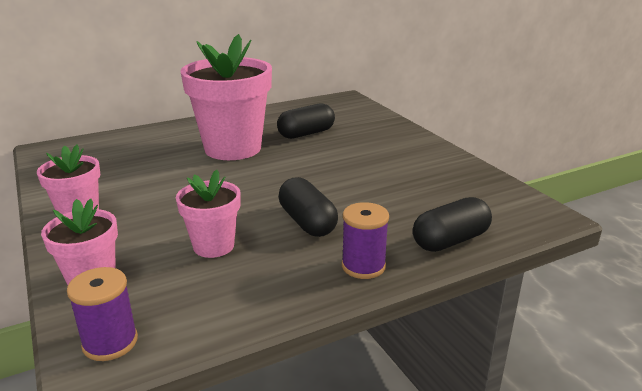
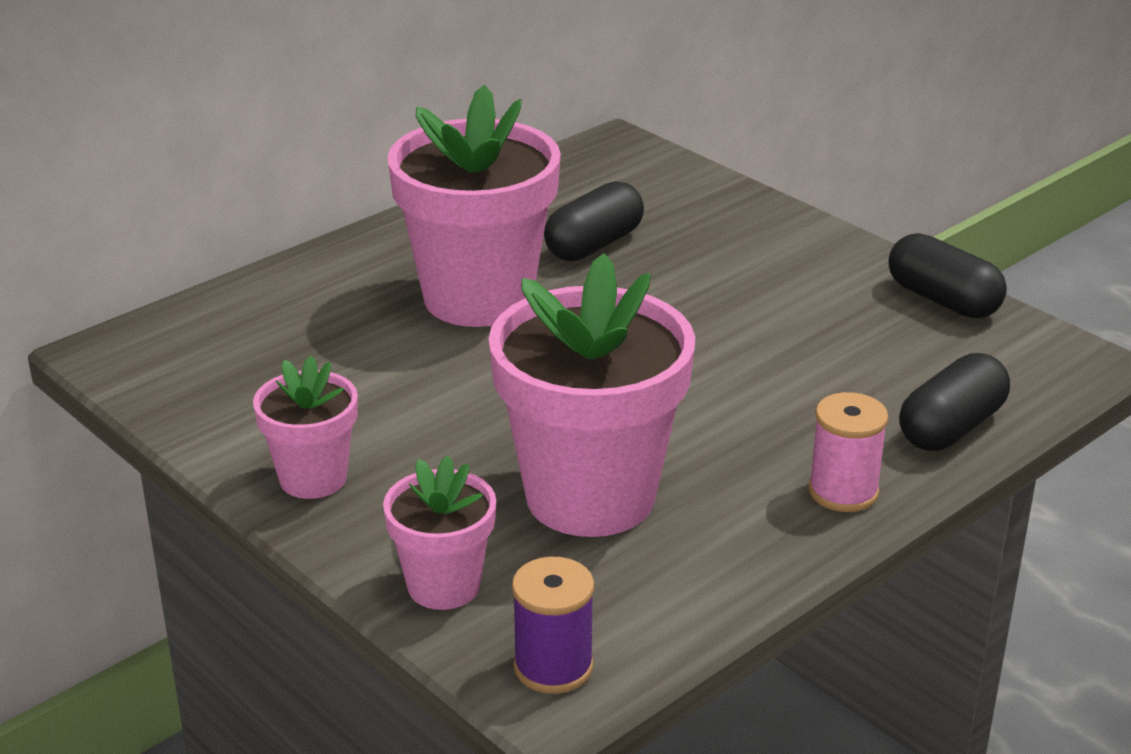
camera: 15 degrees left, 5 degrees up
pink flower pot [176,170,241,258] -> pink flower pot [489,253,695,537], size x1.91
black capsule [279,177,338,237] -> black capsule moved to [889,233,1007,318]
purple spool [342,202,389,279] -> pink spool [808,392,889,512]

